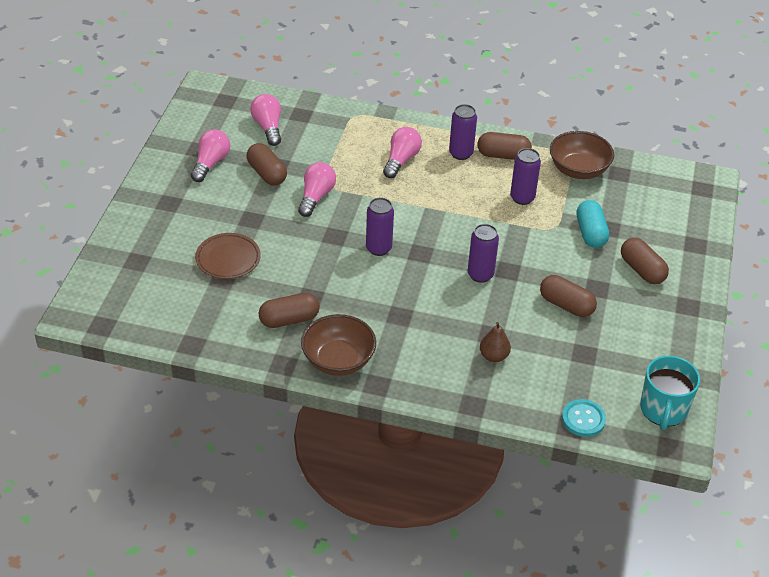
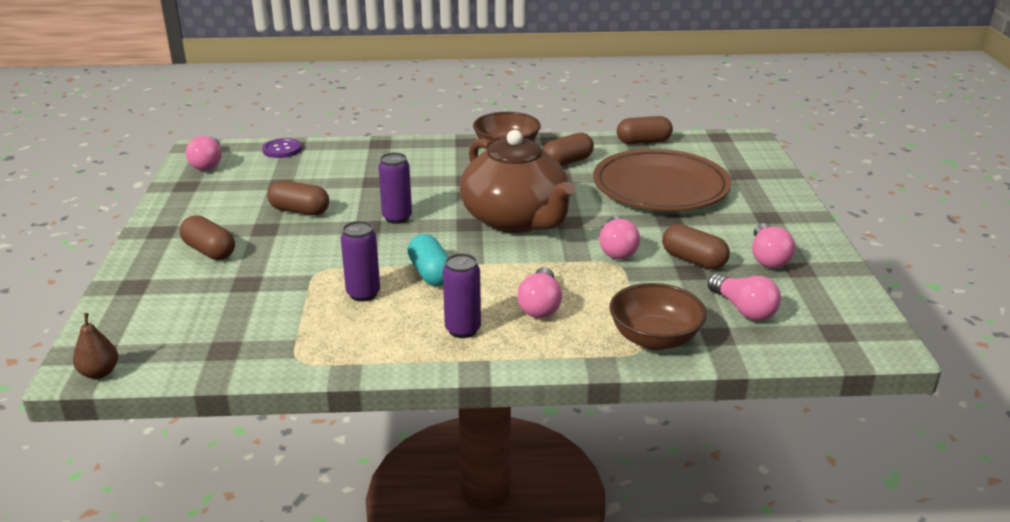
camera: 165 degrees right, 15 degrees down
brown plate [195,233,261,279] -> brown plate [593,149,731,211], size x2.00
purple can [366,198,394,256] -> brown teapot [460,130,576,233]
brown capsule [477,132,532,160] -> brown capsule moved to [617,116,673,144]
brown pear [480,322,511,362] -> brown pear moved to [73,313,118,379]
brown bowl [550,131,614,179] -> brown bowl moved to [609,283,707,350]
turquoise button [562,399,606,437] -> purple button [262,138,302,158]
turquoise capsule [576,200,609,248] -> turquoise capsule moved to [408,234,449,286]
turquoise mug [640,355,700,430] -> pink light bulb [186,136,222,171]

